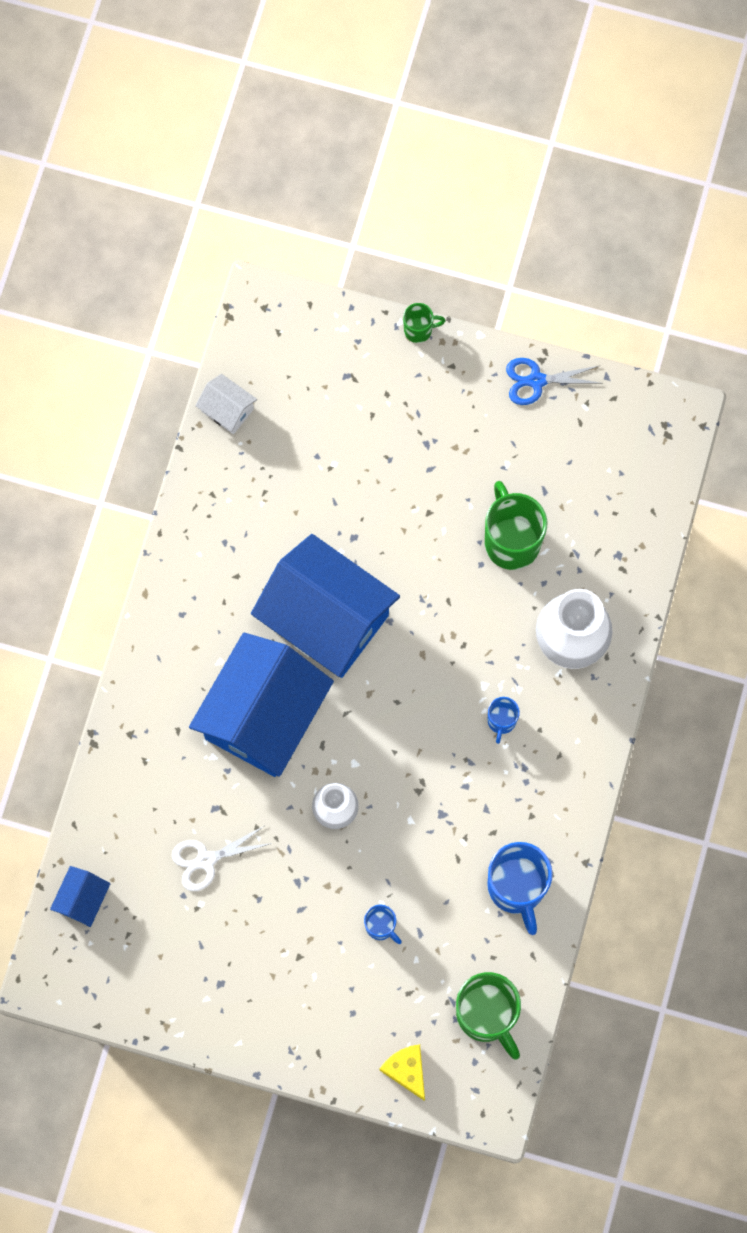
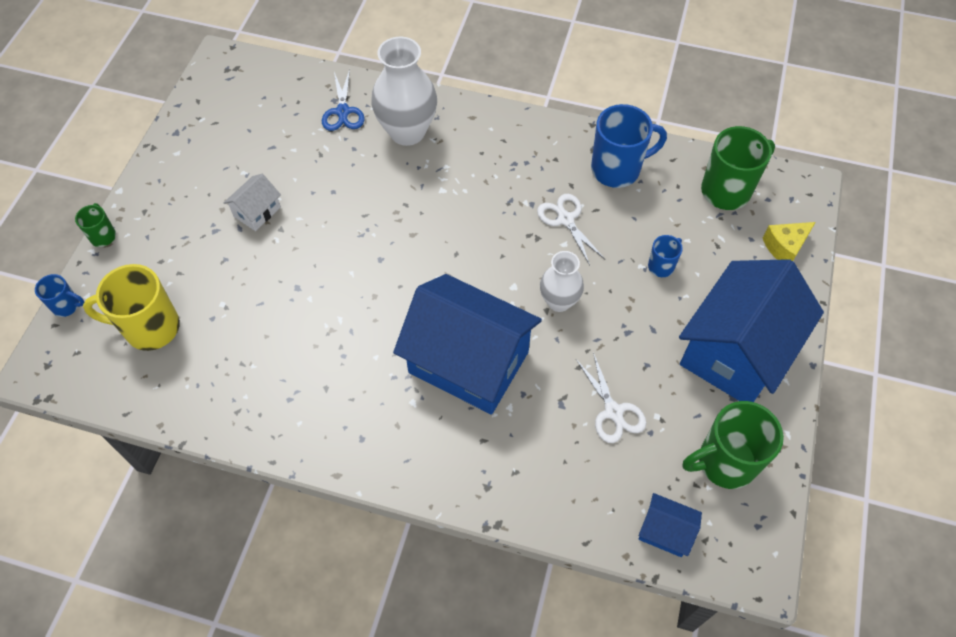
camera: 90 degrees left, 15 degrees down
white house [196,374,257,434] -> white house moved to [224,174,281,231]
blue house [251,534,400,678] -> blue house moved to [679,259,824,402]
green mug [485,481,547,570] -> green mug moved to [682,401,784,489]
blue mug [488,697,520,744] -> blue mug moved to [35,274,84,317]
blue scissors [506,358,603,405] -> blue scissors moved to [322,69,364,131]
none -> yellow mug [83,264,180,351]
none -> white scissors [537,194,606,265]

